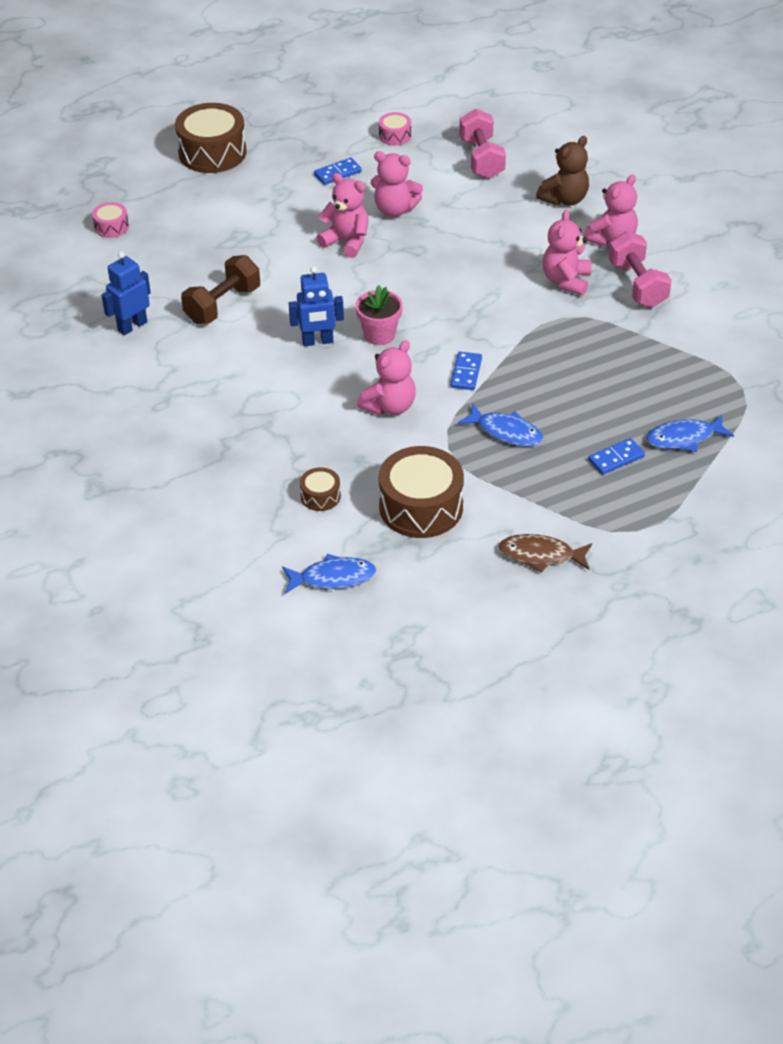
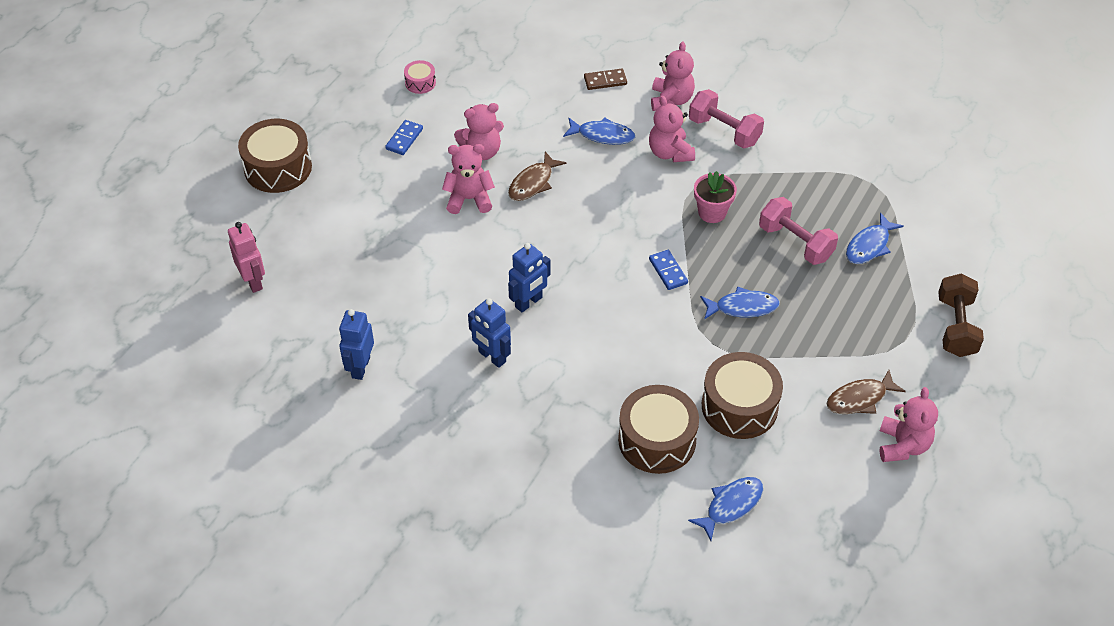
camera: 35 degrees left, 5 degrees up
pink drum [92,202,129,238] -> pink robot [228,222,265,293]
brown dumbbell [181,255,260,324] -> brown dumbbell moved to [938,273,984,357]
brown drum [300,467,341,511] -> brown drum [618,385,699,474], size x2.09
pink flower pot [356,285,403,345] -> pink flower pot moved to [694,171,737,223]
pink teddy bear [357,340,416,415] -> pink teddy bear moved to [880,387,938,462]
pink dumbbell [459,109,506,179] -> pink dumbbell moved to [759,197,838,265]
brown teddy bear [536,136,589,206] -> brown domino [584,69,627,90]
blue domino [588,438,645,475] -> none
none -> blue robot [468,298,511,368]
none -> brown fish [508,152,566,201]
none -> blue fish [563,117,635,145]

